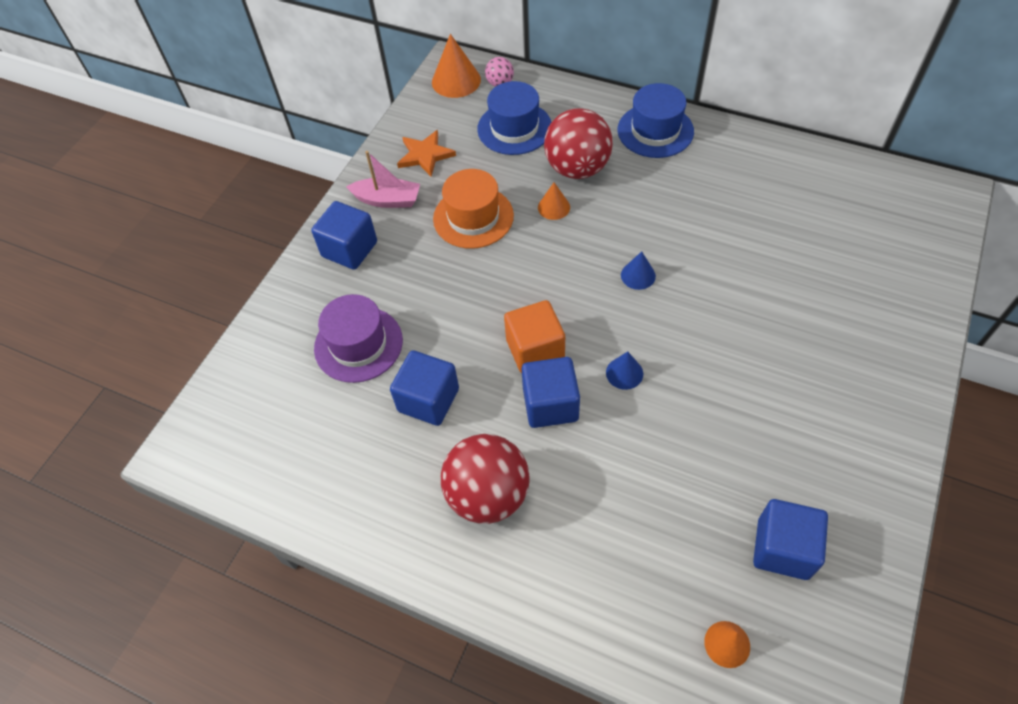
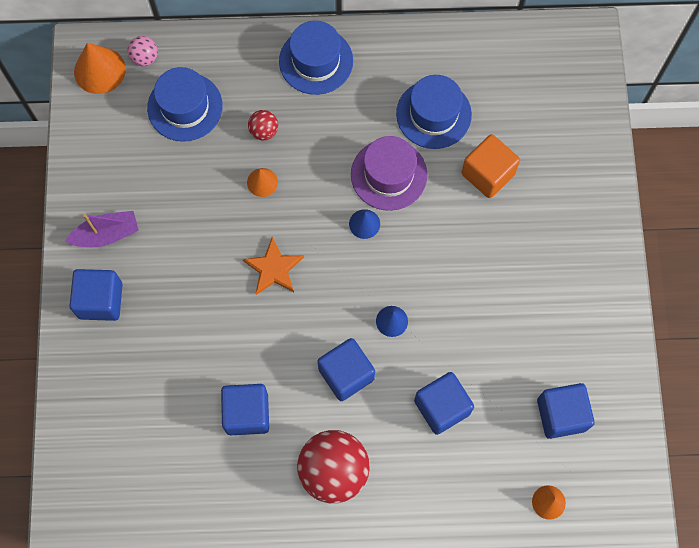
camera: 30 degrees left, 15 degrees up
purple hat [314,294,403,383] -> purple hat moved to [351,136,427,211]
pink boat [346,151,420,208] -> purple boat [65,211,139,247]
orange star [397,130,456,177] -> orange star moved to [243,237,304,295]
orange hat [433,169,514,249] -> none
orange cube [504,300,565,373] -> orange cube moved to [462,134,520,198]
red ball [544,108,613,179] -> red ball [248,110,278,140], size x0.47
none -> blue hat [396,75,472,149]
none -> blue cube [414,372,474,435]

